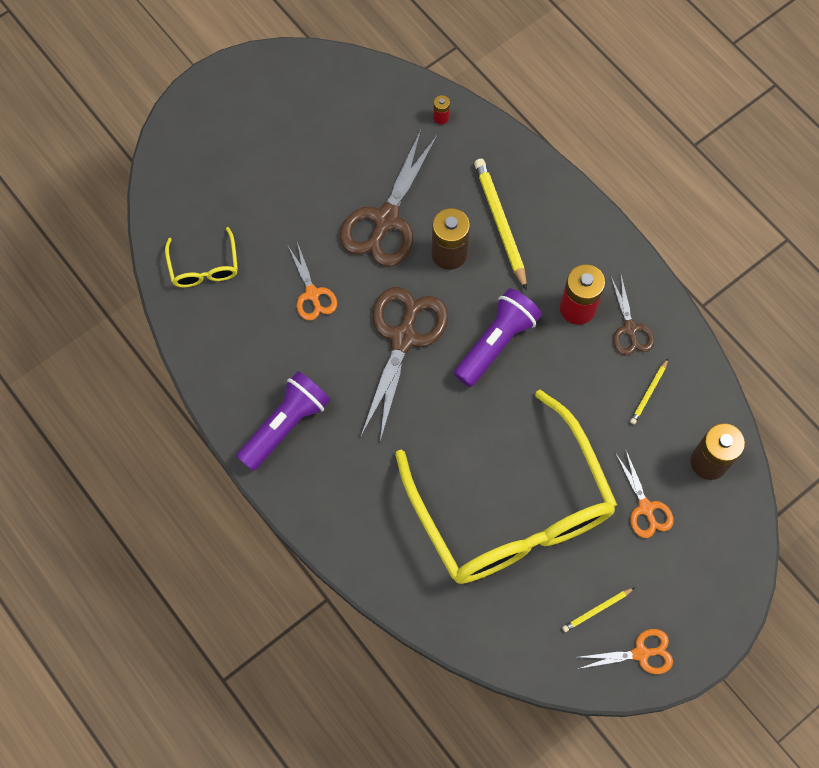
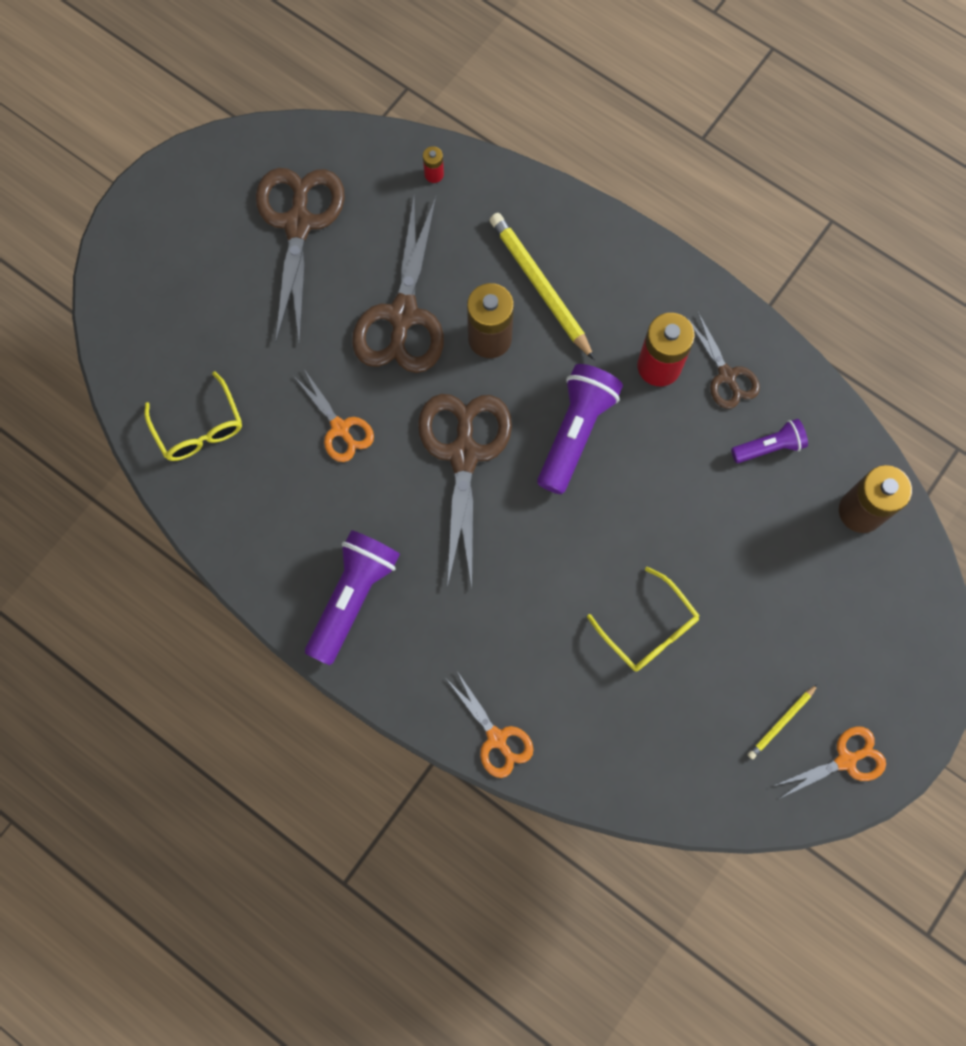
camera: 15 degrees left, 5 degrees up
yellow glasses [395,390,617,584] -> yellow glasses [587,567,700,672], size x0.40
orange scissors [616,451,673,538] -> orange scissors moved to [447,671,533,778]
yellow pencil [630,359,668,424] -> purple flashlight [731,419,808,463]
none -> brown scissors [256,168,345,345]

